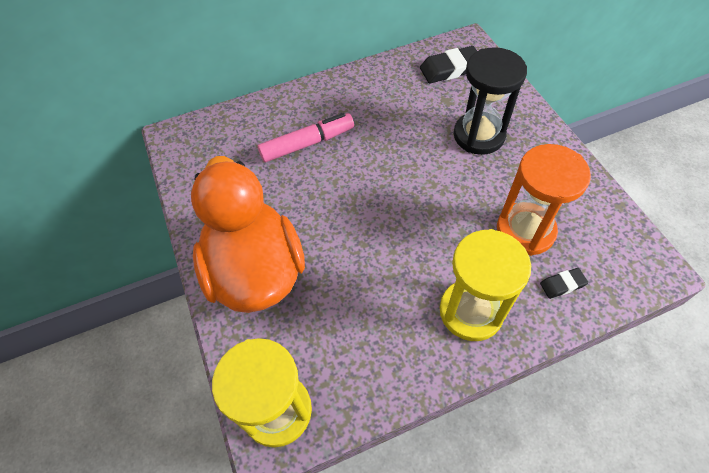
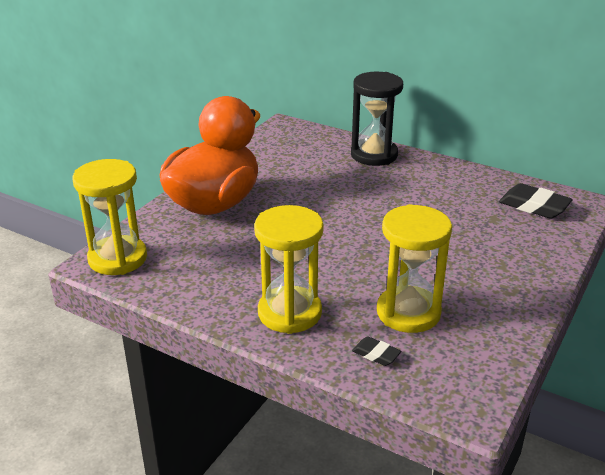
camera: 50 degrees right, 25 degrees down
pink marker [258,113,354,162] -> none
black hourglass [454,47,527,155] -> black hourglass moved to [351,72,403,166]
orange hourglass [497,144,591,256] -> yellow hourglass [377,204,452,333]

